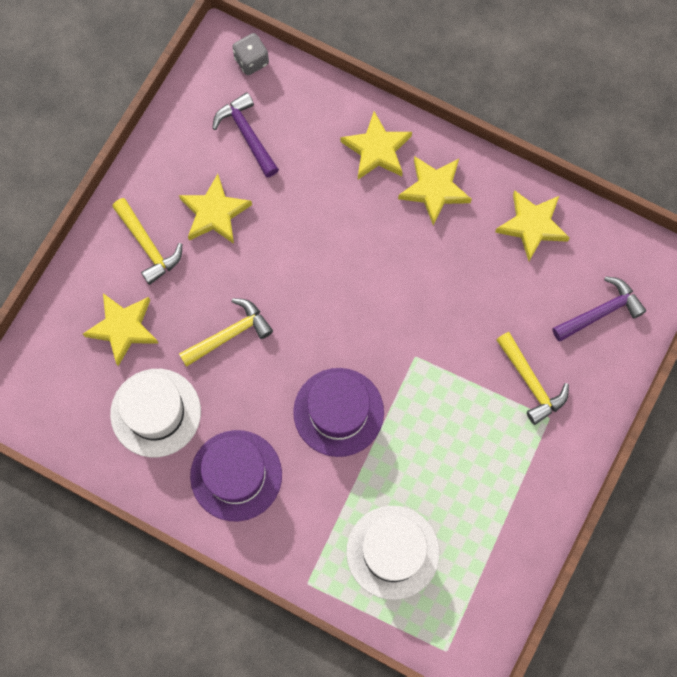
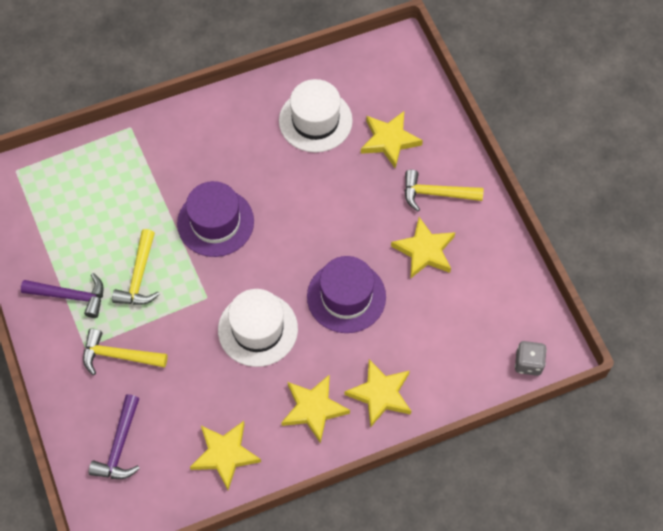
camera: 130 degrees right, 10 degrees down
yellow hammer [179,298,273,367] -> yellow hammer moved to [112,229,160,305]
purple hat [190,430,282,521] -> purple hat moved to [307,256,386,333]
purple hammer [212,92,279,178] -> purple hammer moved to [21,273,104,318]
white hat [346,506,440,600] -> white hat moved to [218,289,298,367]

